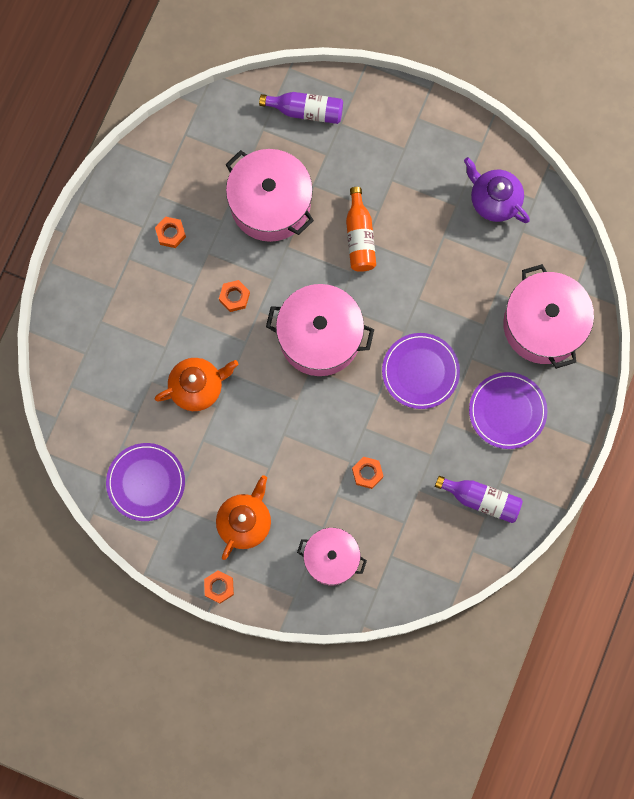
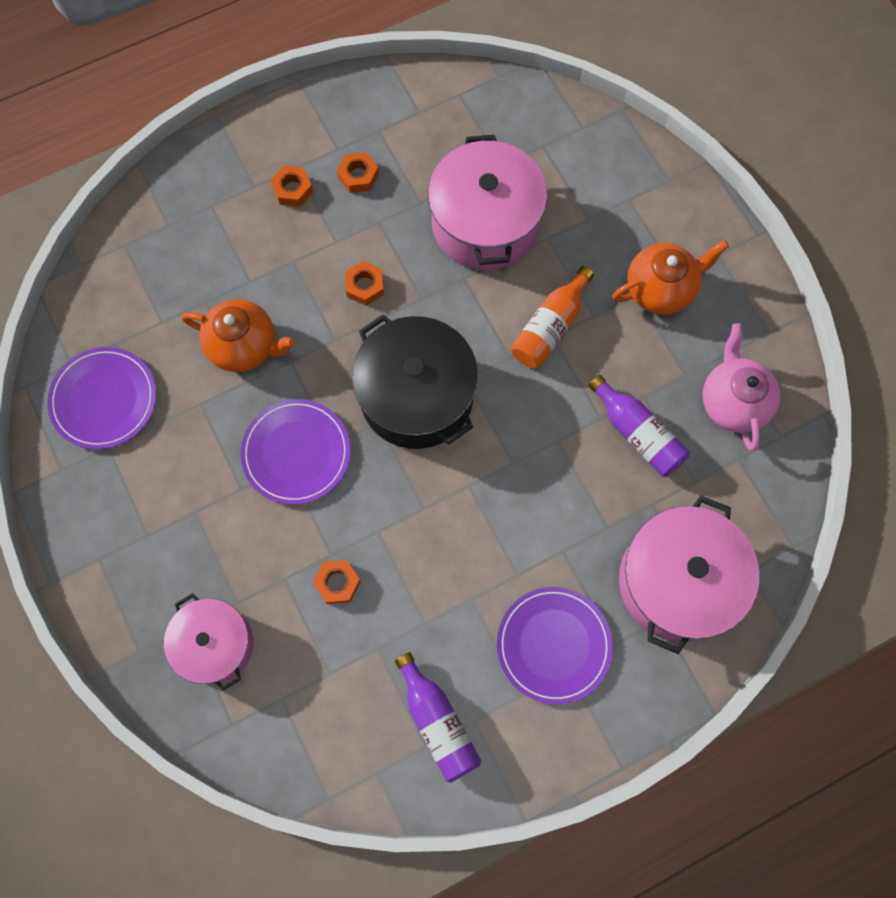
camera: 40 degrees right, 5 degrees down
orange nut [204,571,234,604] -> orange nut moved to [270,166,313,207]
orange teapot [216,475,271,560] -> orange teapot moved to [612,240,729,315]
purple bottle [259,92,343,124] -> purple bottle moved to [588,375,690,477]
pink pot [266,284,374,376] -> black pot [352,314,478,449]
purple plate [382,333,460,409] -> purple plate moved to [240,399,350,505]
purple teapot [464,157,530,223] -> pink teapot [703,323,780,451]

